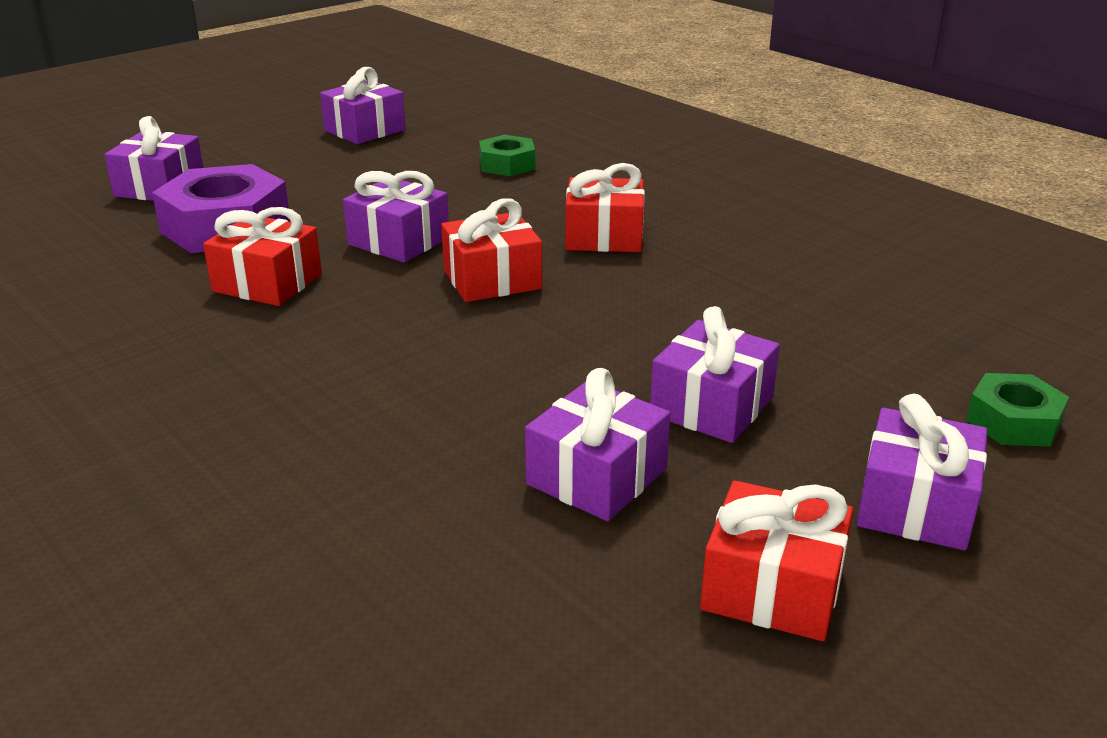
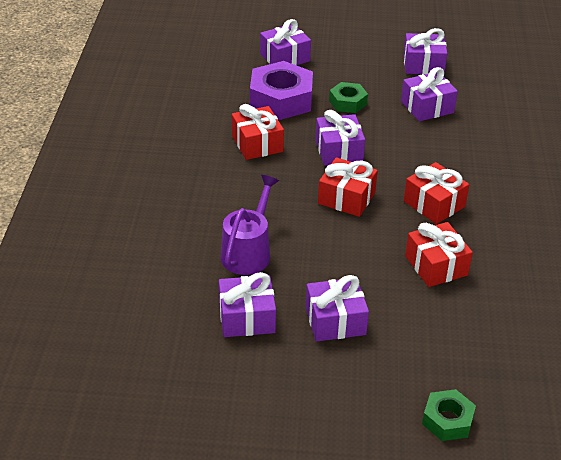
camera: 45 degrees right, 10 degrees up
green nut [479,135,535,176] -> green nut moved to [329,82,368,113]
red gift [700,480,853,641] -> red gift moved to [405,222,473,287]
purple gift [857,394,987,550] -> purple gift moved to [401,67,458,121]
none -> purple watering can [221,175,279,275]

